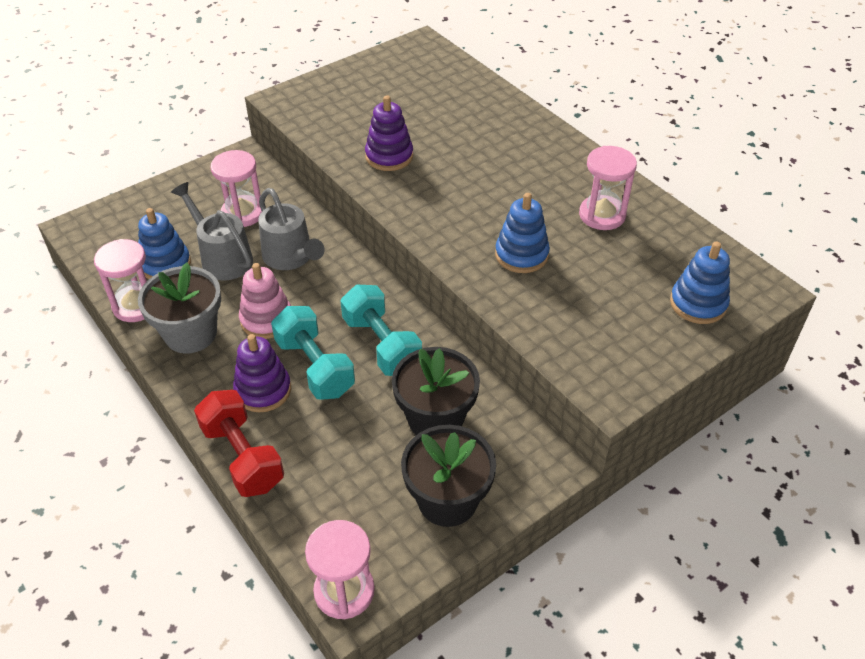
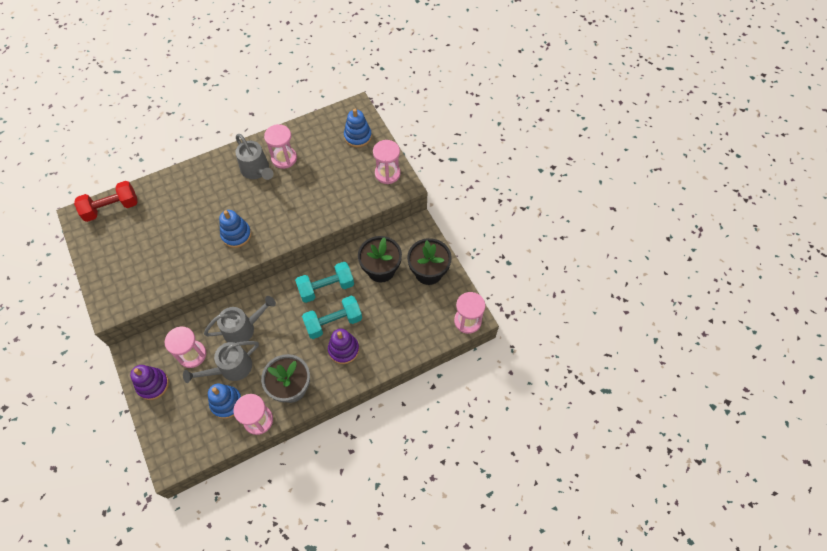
camera: 80 degrees left, 15 degrees up
red dumbbell [194,390,284,497] -> red dumbbell moved to [74,181,137,222]
pink stacking toy [239,263,291,339] -> none
purple stacking toy [365,95,413,171] -> purple stacking toy moved to [130,365,169,400]
blue stacking toy [495,193,550,273] -> blue stacking toy moved to [219,210,251,248]
none -> grey watering can [235,134,273,180]
none -> pink hourglass [373,140,401,184]

